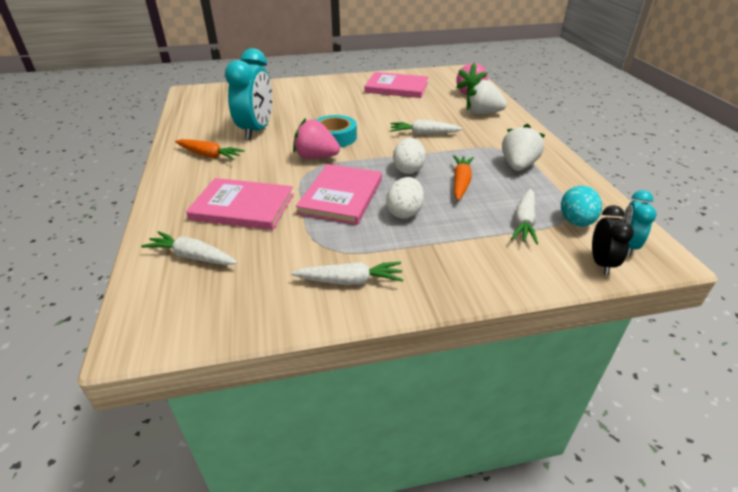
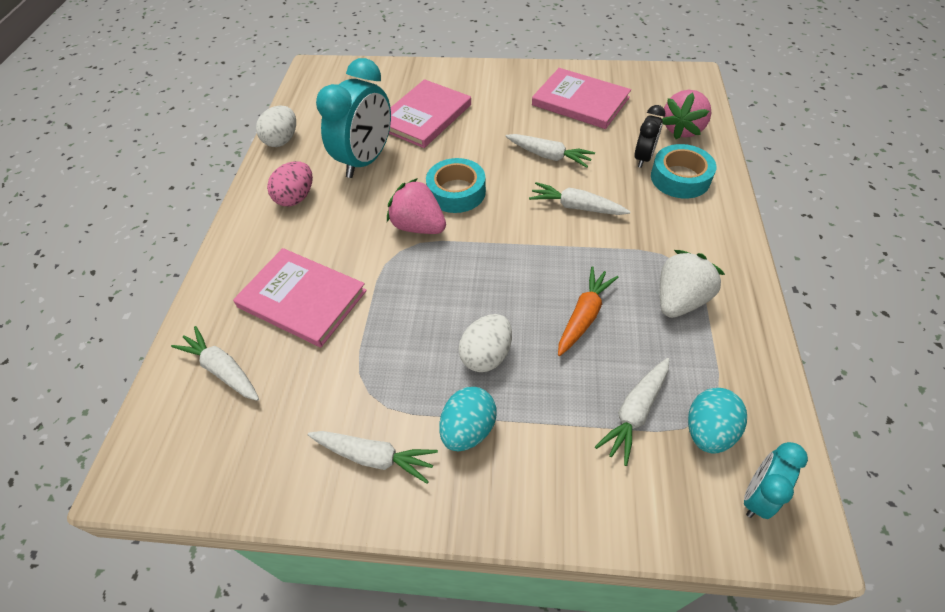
camera: 20 degrees right, 15 degrees up
orange carrot [175,139,244,160] -> pink egg [267,161,313,206]
pink book [296,164,382,225] -> pink book moved to [389,79,471,148]
white egg [393,138,425,174] -> white egg moved to [256,105,296,147]
white strawberry [467,79,507,114] -> turquoise tape [651,144,716,198]
black clock [592,205,634,275] -> black clock moved to [634,105,665,168]
none -> turquoise egg [439,387,497,451]
none -> white carrot [505,134,595,168]

